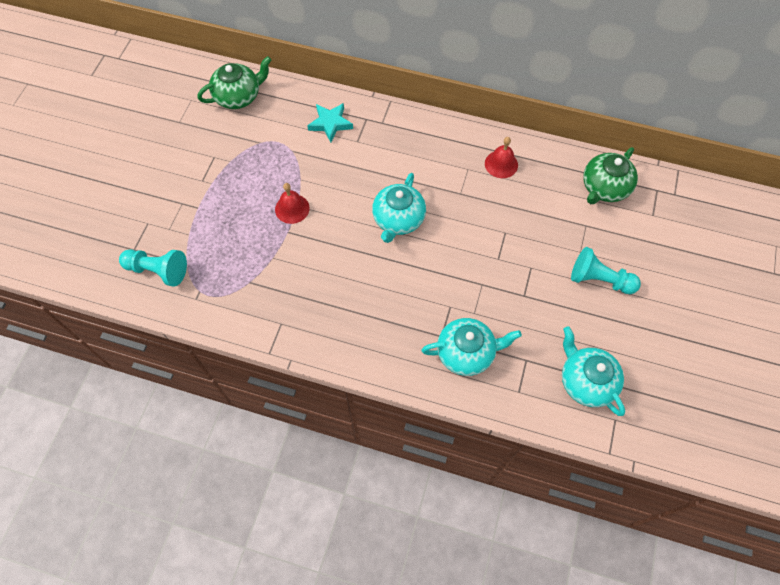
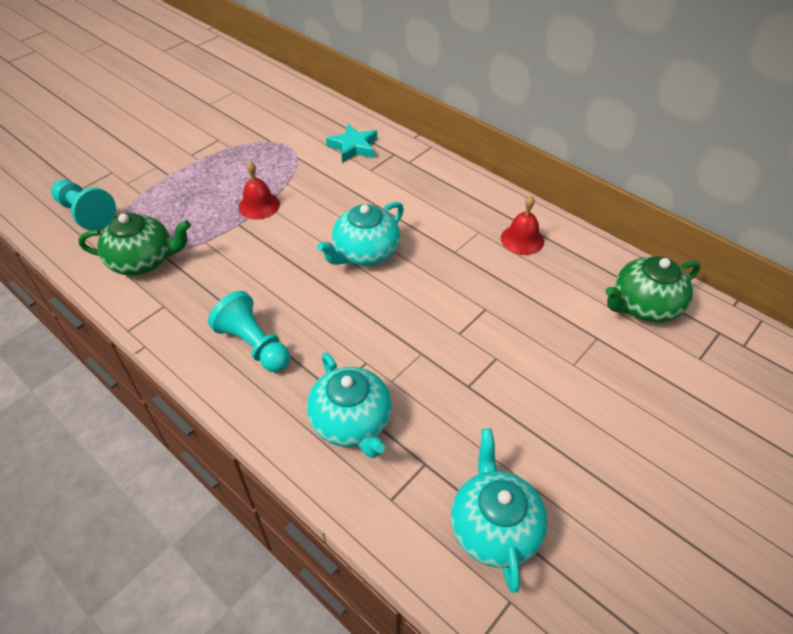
camera: 25 degrees right, 15 degrees down
green teapot [198,56,272,109] -> green teapot moved to [78,213,191,275]
turquoise teapot [422,318,522,376] -> turquoise teapot turned 45 degrees clockwise [307,353,392,458]
turquoise pawn [571,247,641,294] -> turquoise pawn moved to [208,291,290,372]

